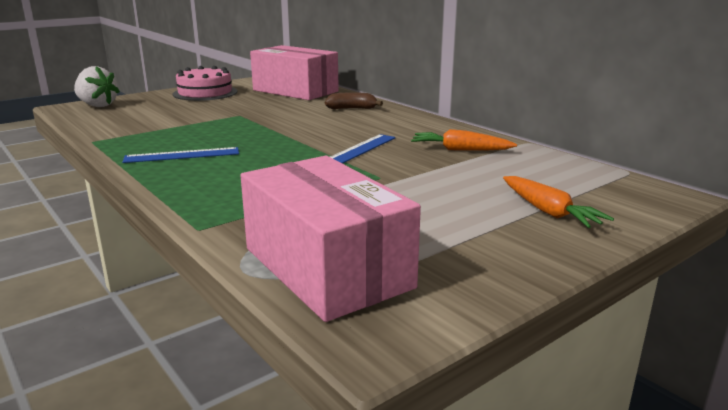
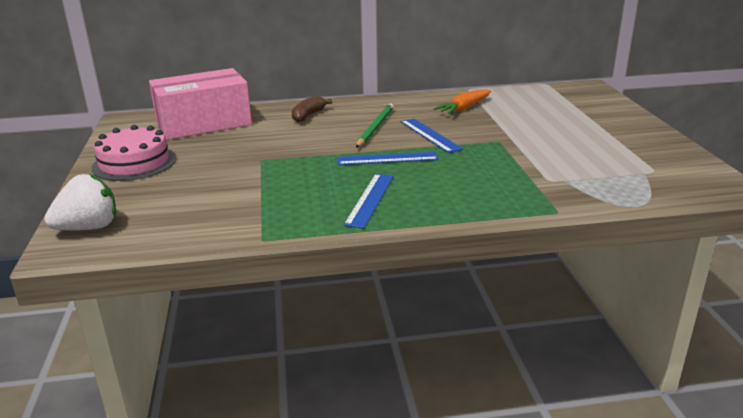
camera: 60 degrees left, 5 degrees up
pink box [240,156,421,322] -> none
orange carrot [503,176,614,228] -> none
none -> blue ruler [337,152,439,165]
none -> green pencil [356,103,394,148]

